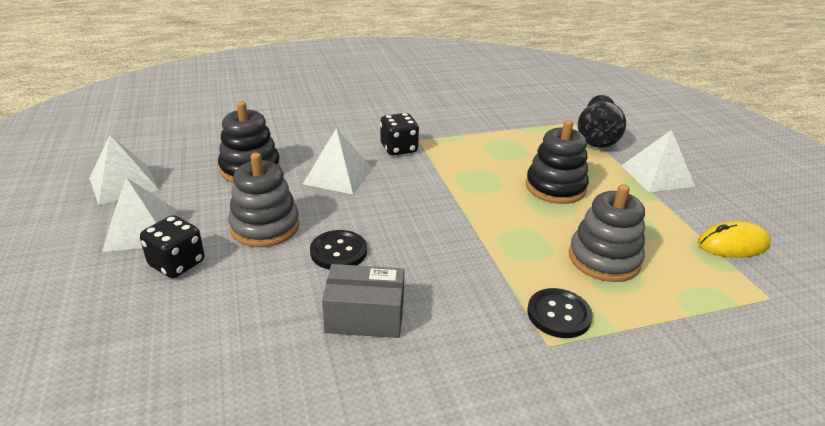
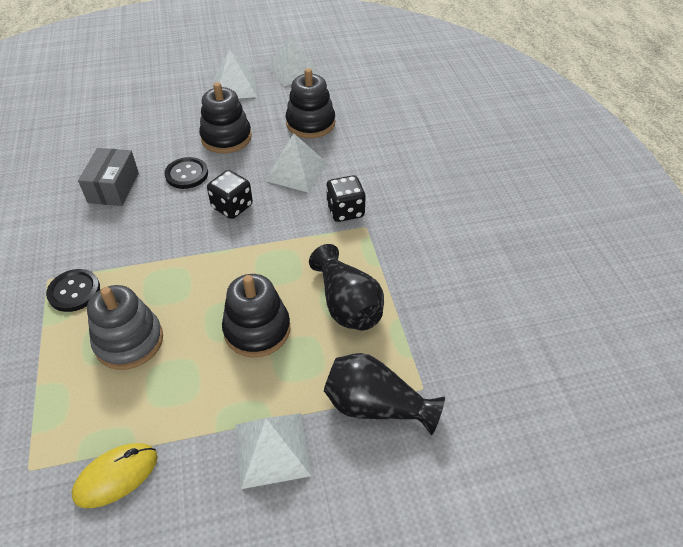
camera: 95 degrees right, 15 degrees up
black dice [140,215,204,278] -> black dice moved to [207,170,253,219]
grey stacking toy [228,153,300,247] -> black stacking toy [199,82,252,153]
yellow mouse [698,221,771,258] -> yellow mouse turned 60 degrees clockwise [72,443,158,508]
none -> black vase [309,244,384,331]

